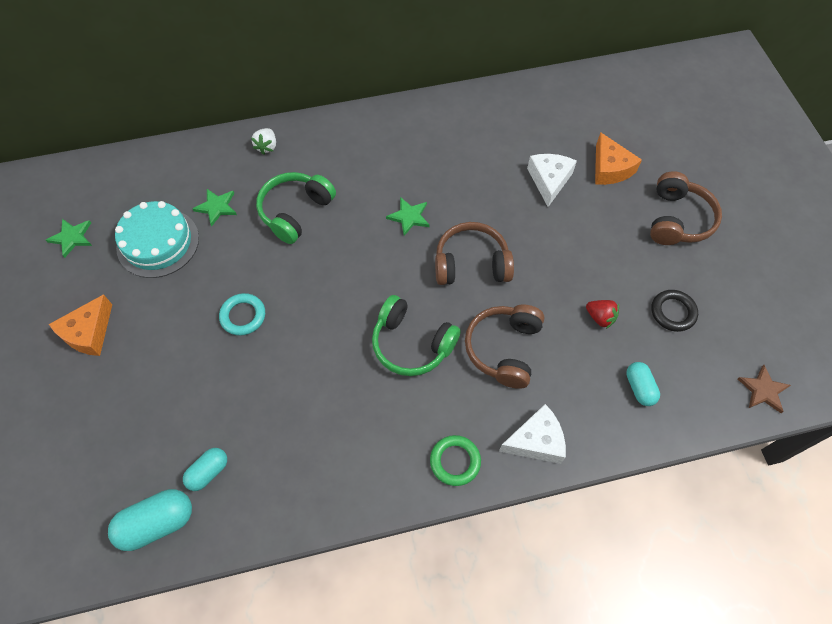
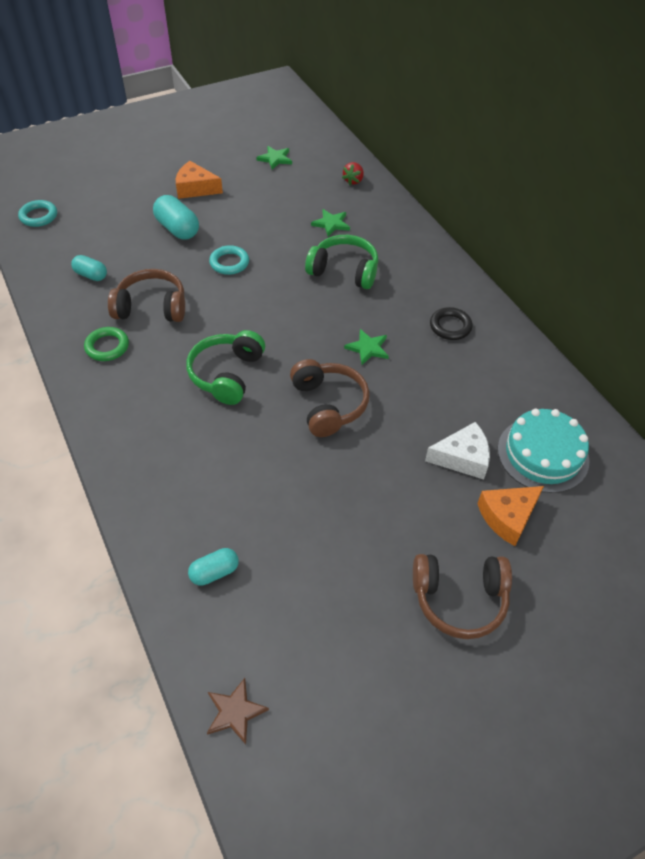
camera: 75 degrees right, 10 degrees down
turquoise capsule [108,489,192,551] -> turquoise capsule moved to [153,195,199,240]
turquoise cake [115,201,199,278] -> turquoise cake moved to [498,409,589,493]
white strawberry [251,128,276,155] -> none
green ring [430,435,481,486] -> green ring moved to [84,327,129,361]
brown headphones [465,304,544,389] -> brown headphones moved to [108,269,185,322]
white cheese [499,404,566,464] -> none
red strawberry [586,300,619,329] -> red strawberry moved to [342,162,364,185]
black ring [651,290,698,332] -> black ring moved to [430,307,473,340]
none -> turquoise ring [18,200,57,227]

